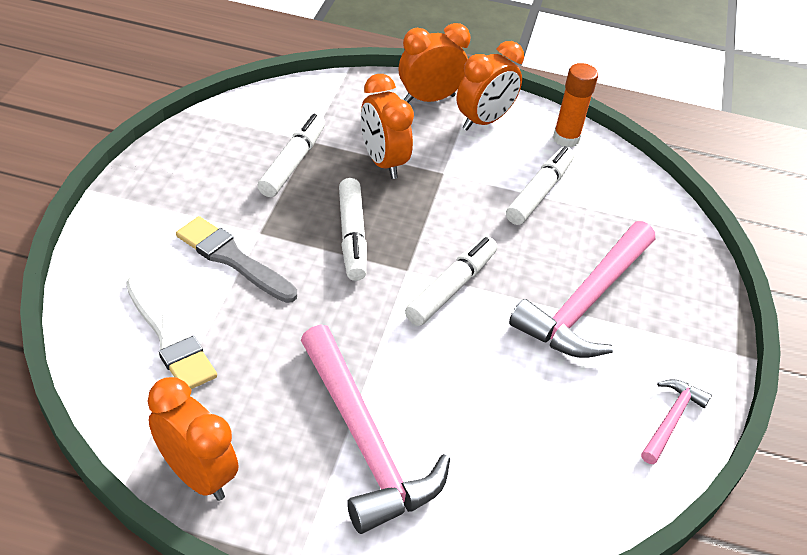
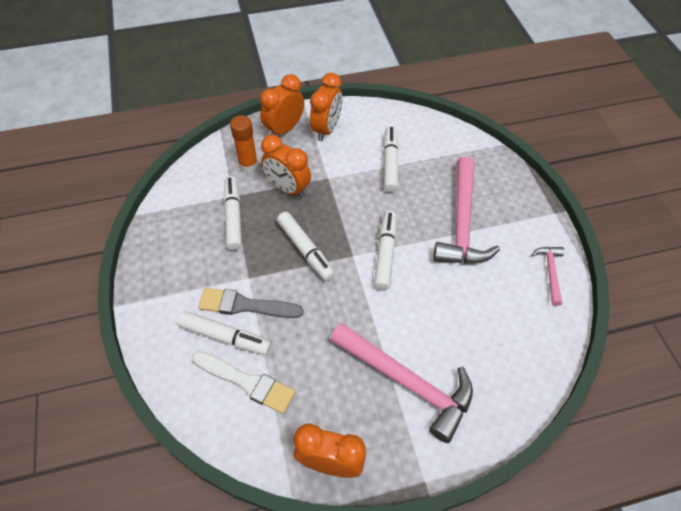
camera: 25 degrees left, 10 degrees up
orange glue stick [553,63,598,147] -> orange glue stick moved to [230,115,258,172]
none -> white marker [177,311,271,355]

